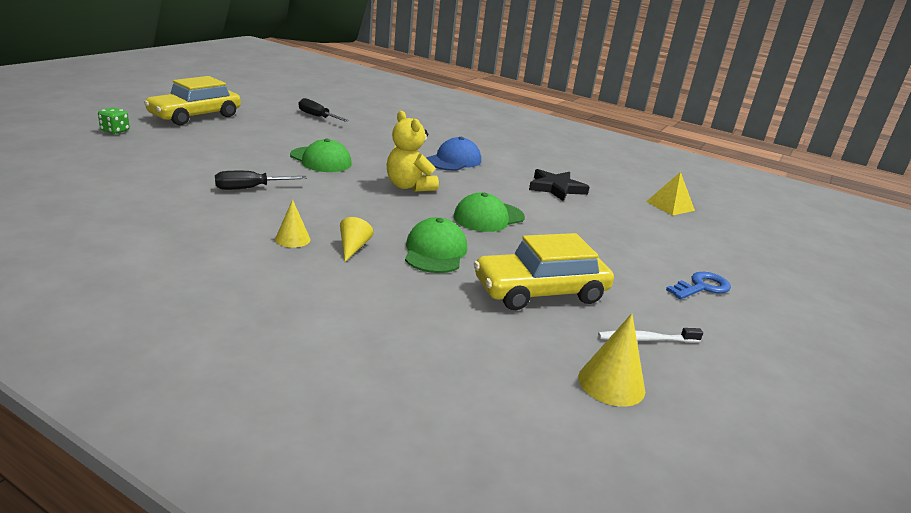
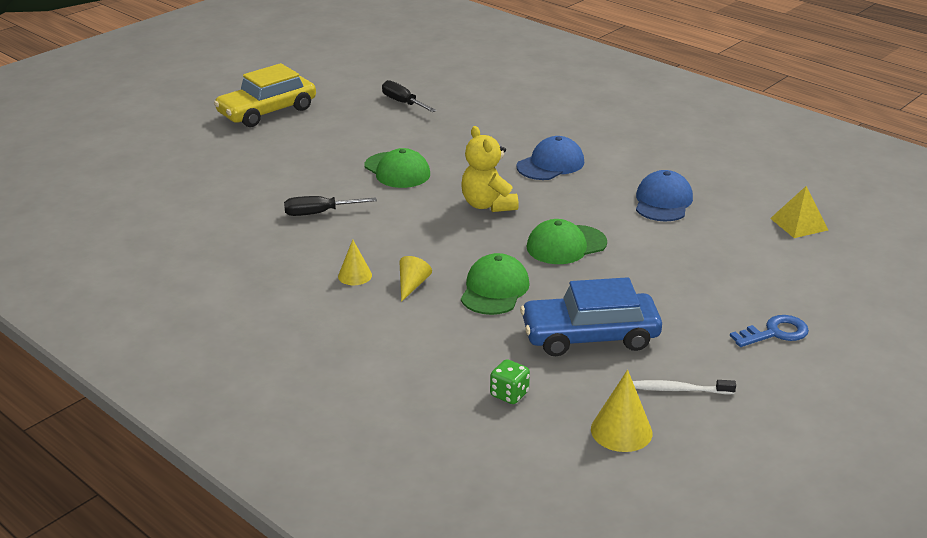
camera: 15 degrees right, 5 degrees up
green dice [98,107,130,134] -> green dice moved to [490,359,530,404]
yellow car [474,233,614,310] -> blue car [520,277,662,356]
black star [529,169,589,201] -> blue cap [636,170,693,221]

